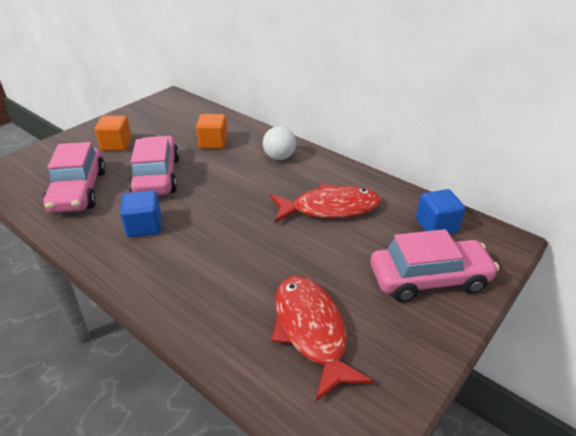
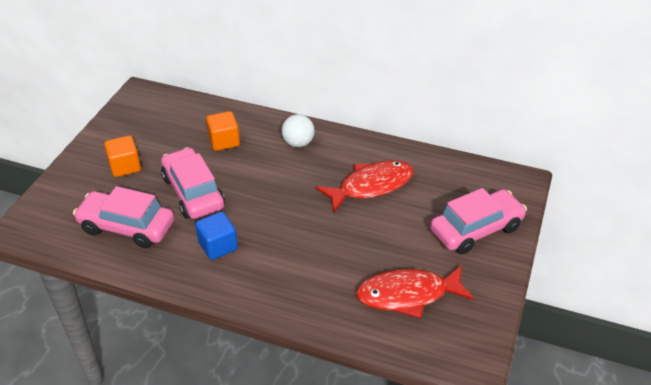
camera: 20 degrees left, 5 degrees up
pink car [43,142,106,213] -> pink car turned 135 degrees clockwise [73,186,174,248]
red fish [271,276,373,401] -> red fish turned 60 degrees counterclockwise [356,265,474,318]
blue cube [416,189,465,234] -> none

